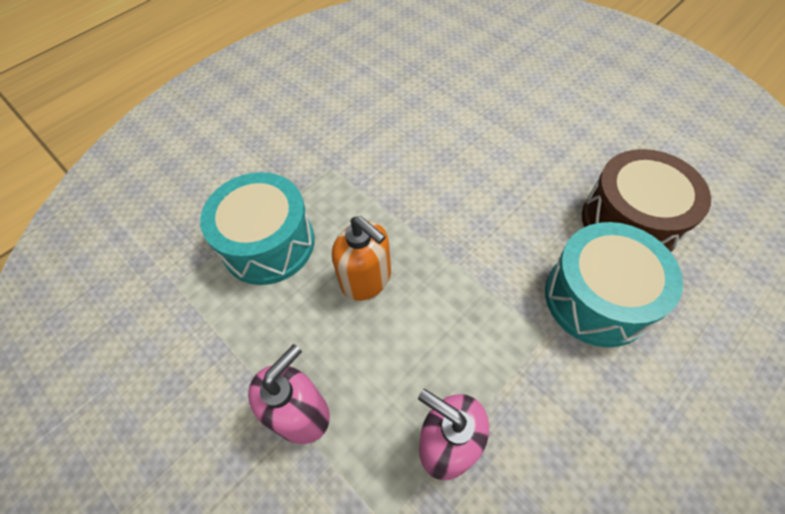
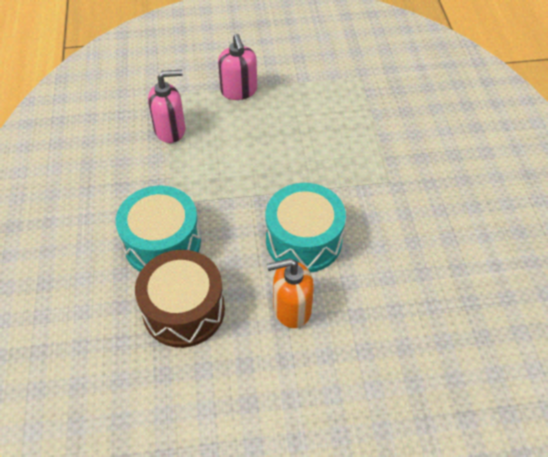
camera: 125 degrees right, 5 degrees down
turquoise drum [200,172,315,285] -> turquoise drum moved to [266,183,346,273]
orange soap dispenser [332,216,391,301] -> orange soap dispenser moved to [267,258,314,328]

